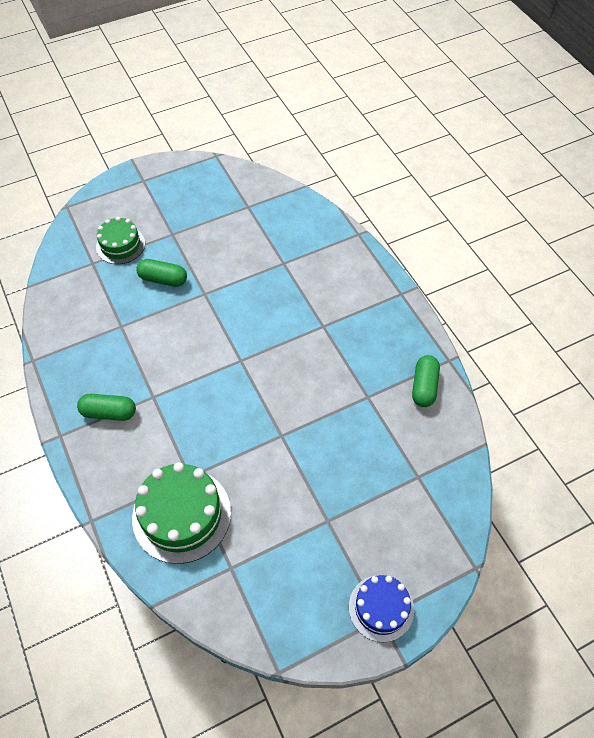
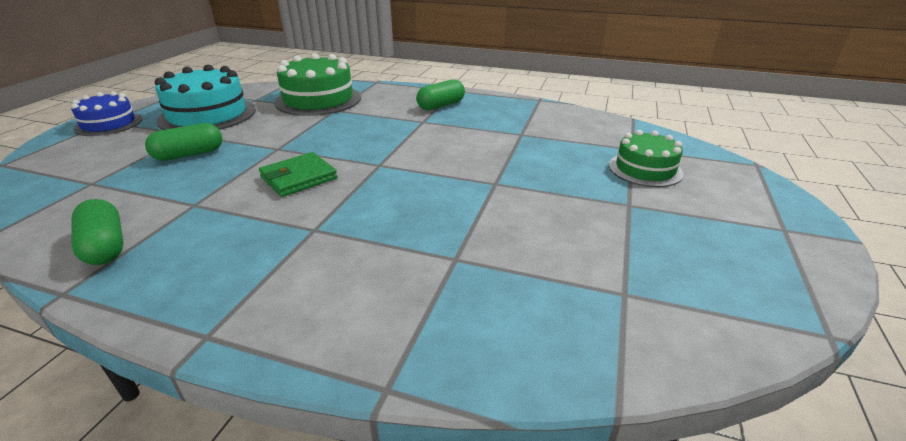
camera: 135 degrees right, 25 degrees down
green capsule [136,259,187,287] -> green capsule moved to [145,123,222,161]
none -> turquoise cake [155,65,256,130]
none -> green wallet [259,152,337,197]

